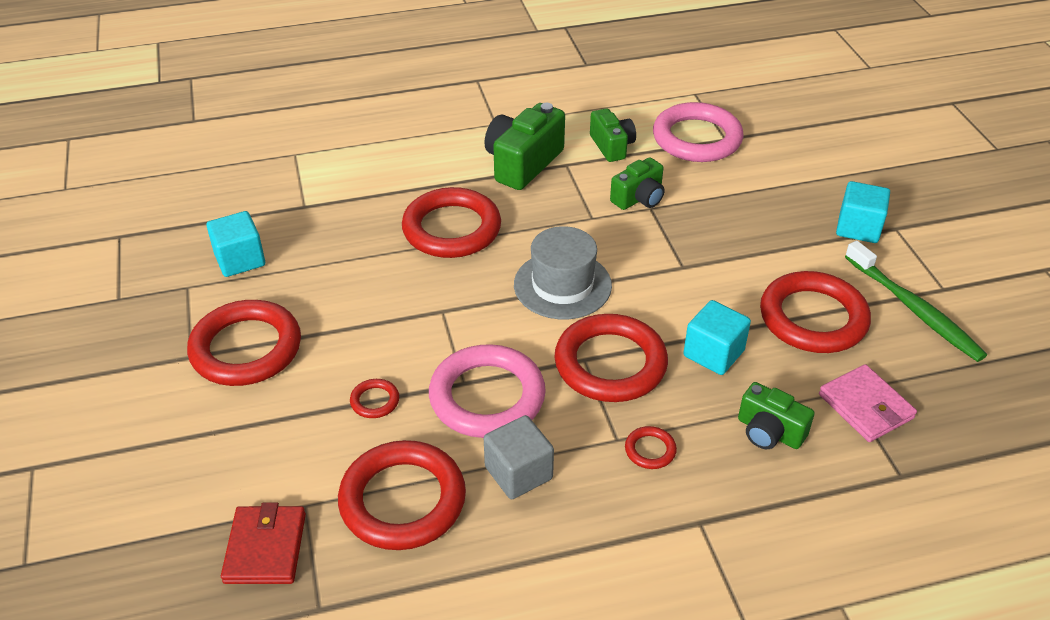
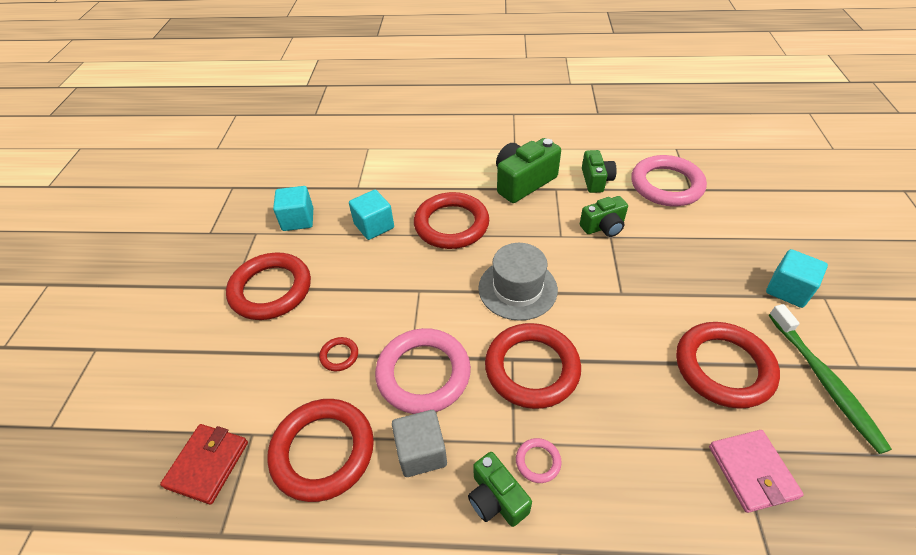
camera: 20 degrees right, 5 degrees up
red ring [625,426,677,469] -> pink ring [516,438,562,483]
turquoise cube [683,300,751,375] -> turquoise cube moved to [349,190,394,240]
green camera [738,382,815,449] -> green camera moved to [468,452,532,527]

